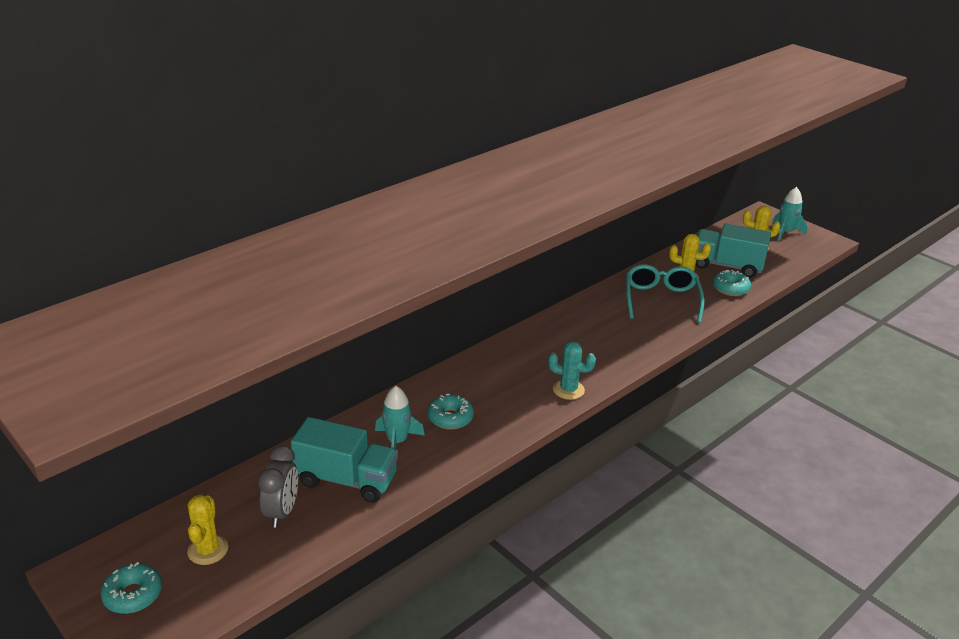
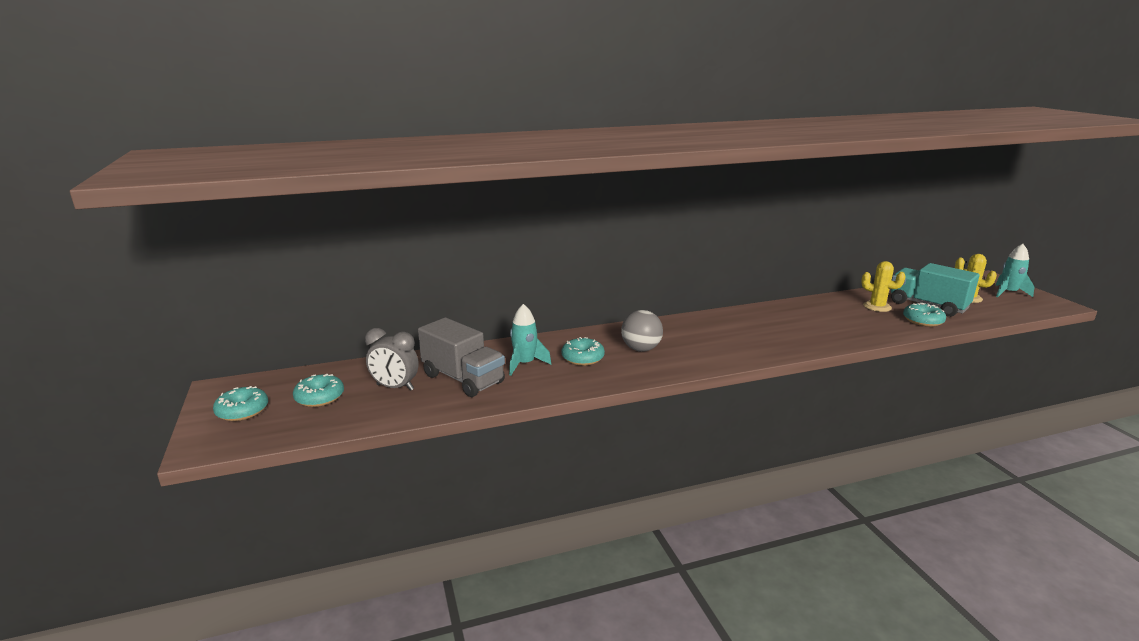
camera: 25 degrees right, 10 degrees down
yellow cactus [187,495,228,565] -> turquoise donut [293,374,344,407]
grey clock [258,446,298,528] -> grey clock turned 75 degrees clockwise [365,328,419,391]
turquoise truck [291,417,398,503] -> grey truck [418,318,505,397]
turquoise cactus [548,341,596,400] -> none
turquoise glasses [626,264,704,323] -> none
none -> grey ball [621,310,663,352]

